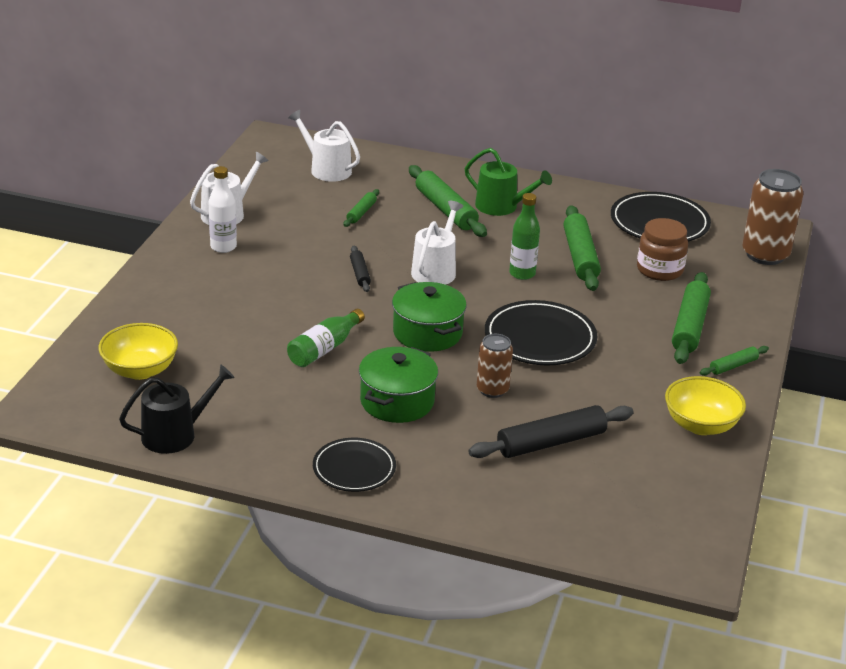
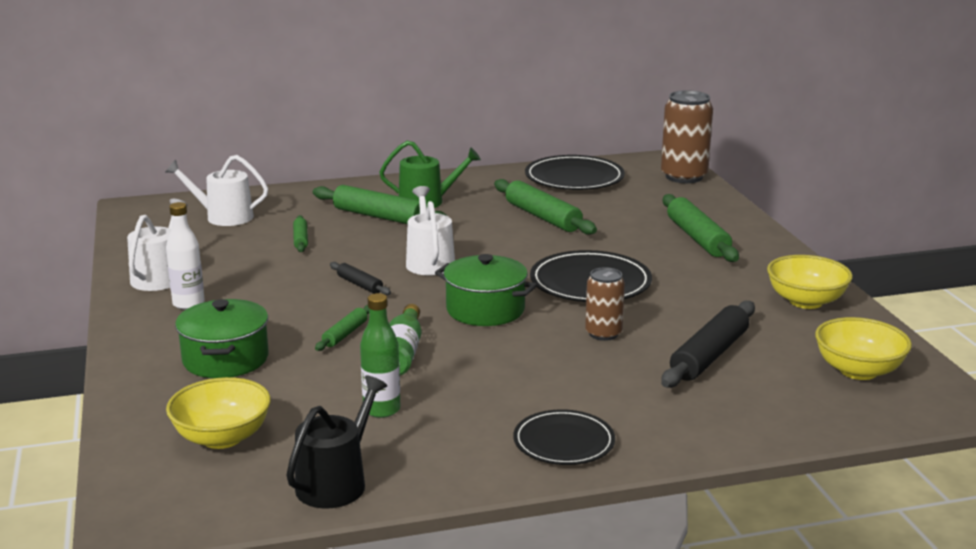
camera: 30 degrees left, 10 degrees down
green pot [359,347,438,423] -> green pot moved to [175,299,269,378]
green bottle [509,193,540,280] -> green bottle moved to [360,293,400,418]
brown jar [637,218,688,281] -> none
green rolling pin [700,346,769,376] -> green rolling pin moved to [315,305,369,351]
none -> yellow bowl [815,317,912,380]

